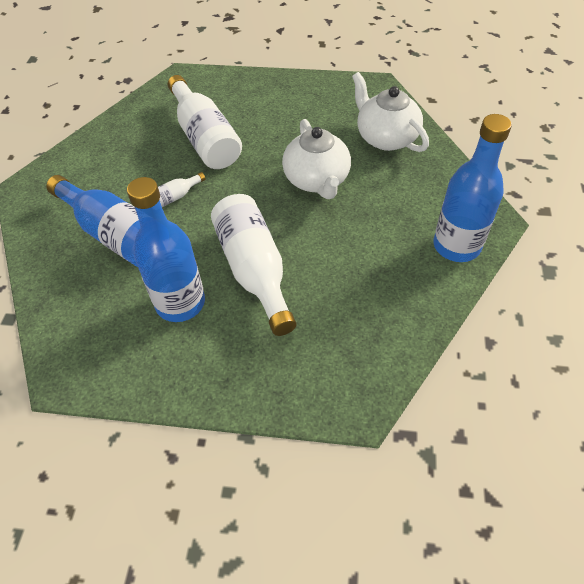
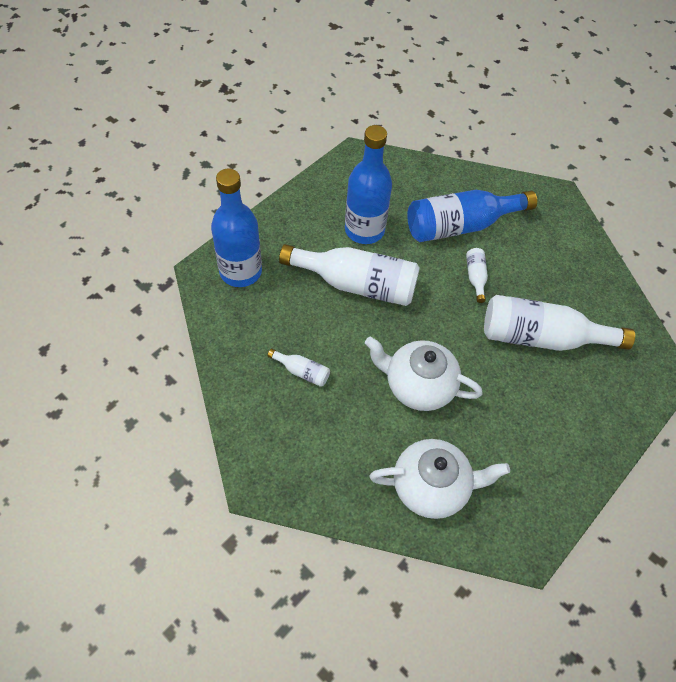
camera: 120 degrees right, 5 degrees up
blue bottle [433,114,512,262] -> blue bottle moved to [211,169,262,287]
none -> white bottle [267,349,330,387]

